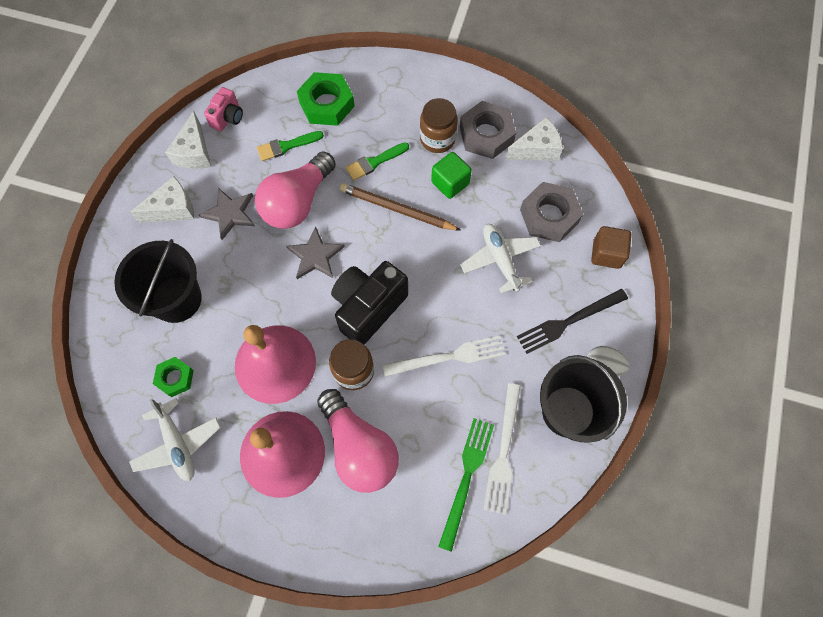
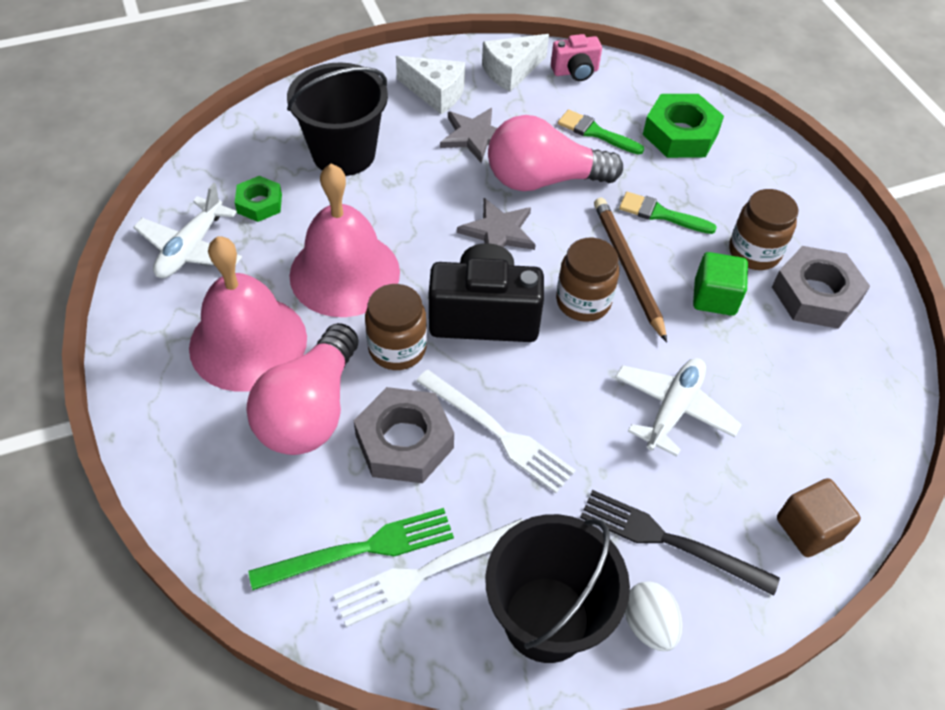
camera: 50 degrees right, 15 degrees down
white cheese [505,117,563,161] -> none
grey nut [520,182,583,242] -> grey nut moved to [354,387,454,483]
none -> brown jar [556,238,619,322]

